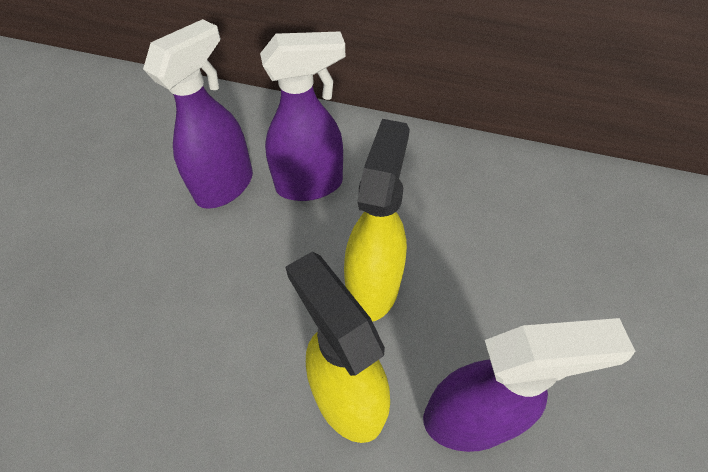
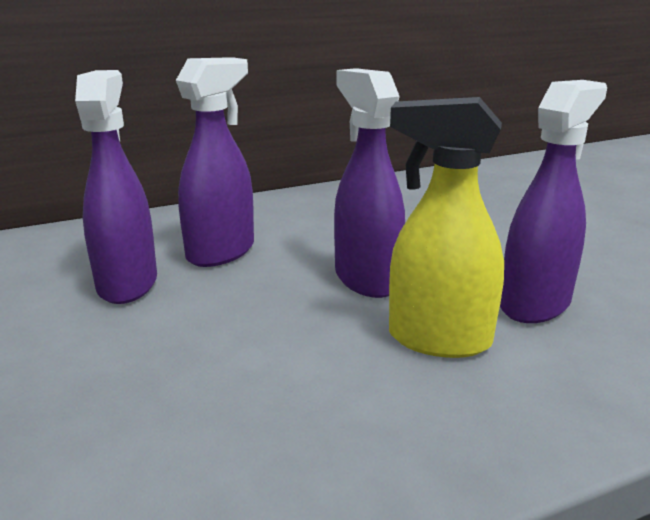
camera: 40 degrees left, 30 degrees down
yellow spray bottle [344,119,410,322] -> purple spray bottle [334,68,405,298]

